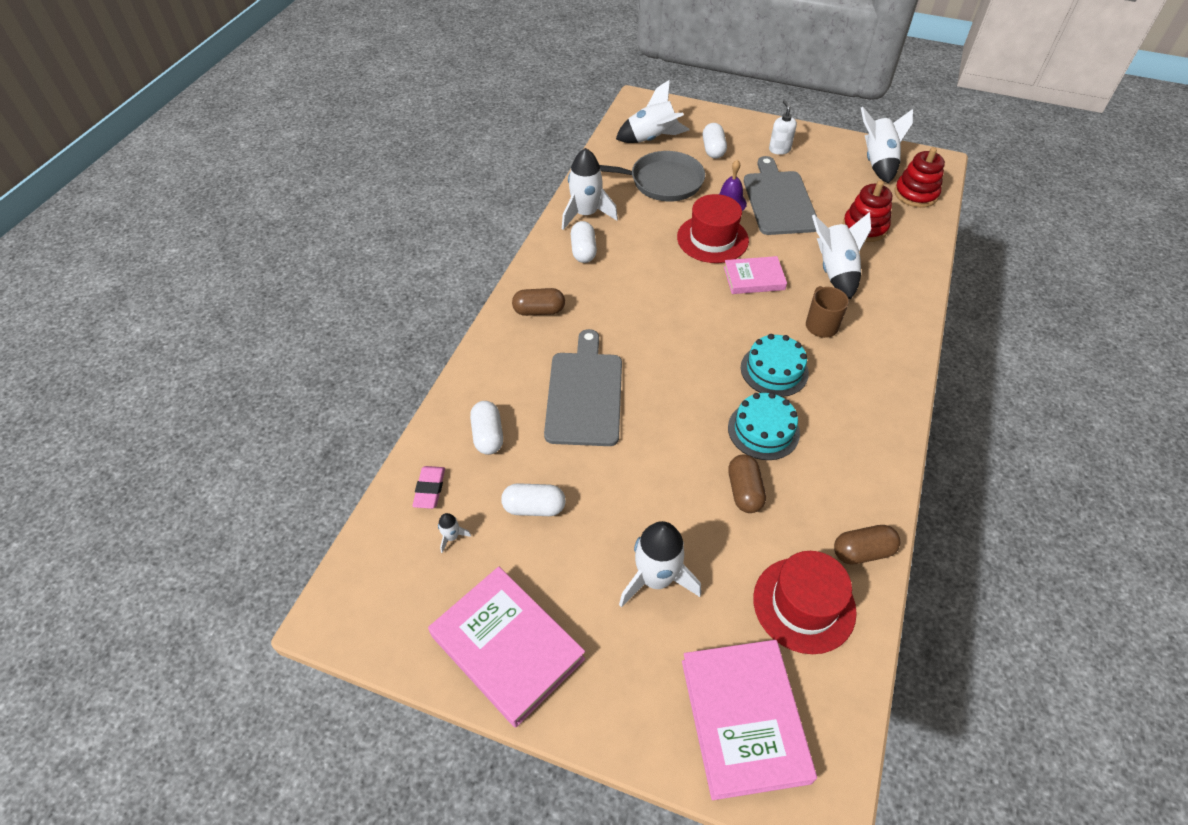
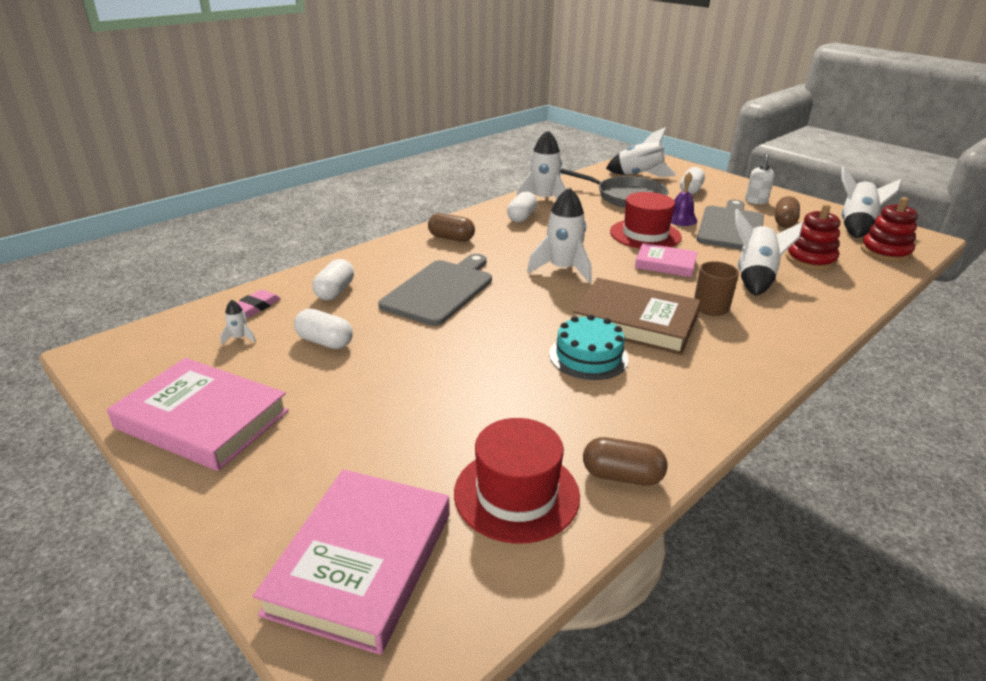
camera: 25 degrees right, 20 degrees down
pink book [428,567,585,728] -> pink book turned 45 degrees counterclockwise [107,358,289,471]
white rocket [619,521,701,608] -> white rocket moved to [527,187,592,283]
brown capsule [728,454,766,513] -> brown capsule moved to [775,196,800,227]
turquoise cake [741,334,809,397] -> brown book [573,278,701,355]

